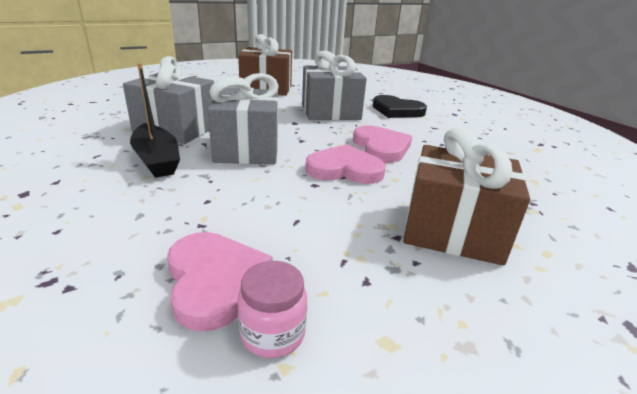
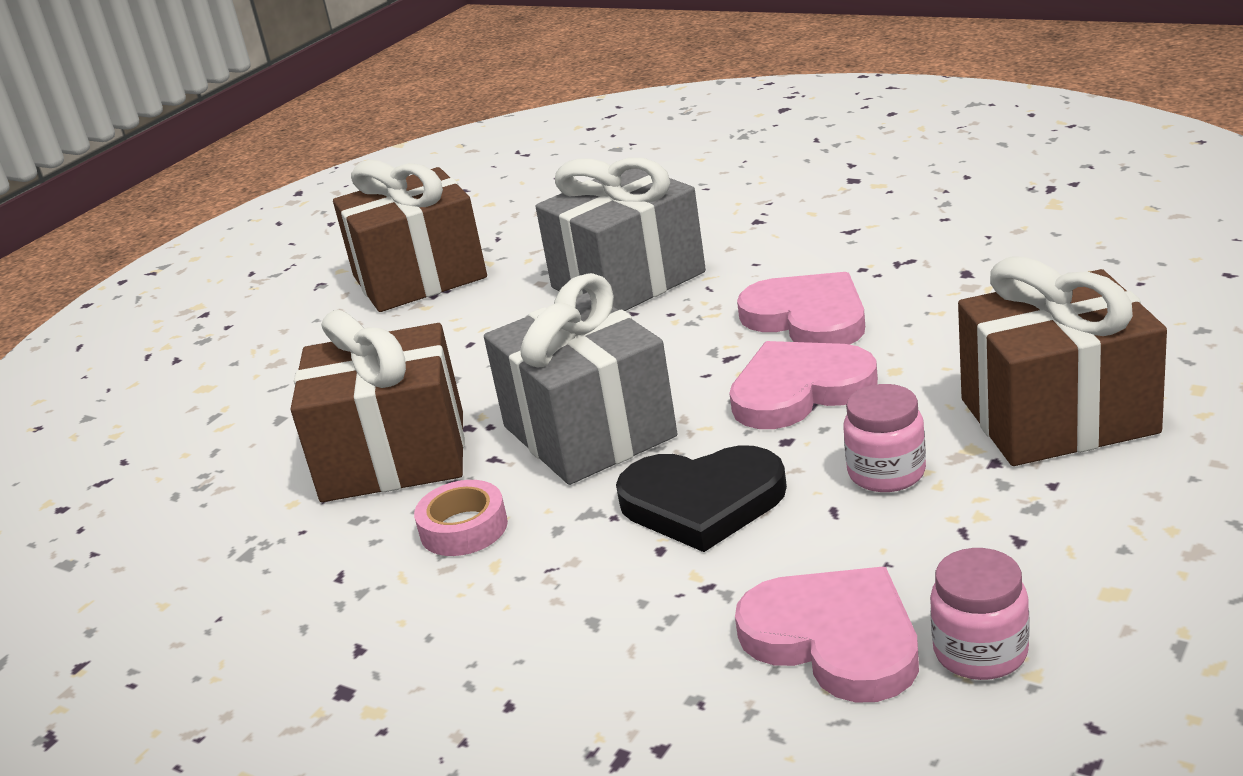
camera: 20 degrees left, 0 degrees up
grey gift [123,56,214,144] -> brown gift [291,310,465,502]
black boat [130,63,180,178] -> pink tape [414,480,508,556]
black heart [373,95,427,118] -> black heart moved to [616,445,787,552]
none -> pink jar [843,384,926,492]

